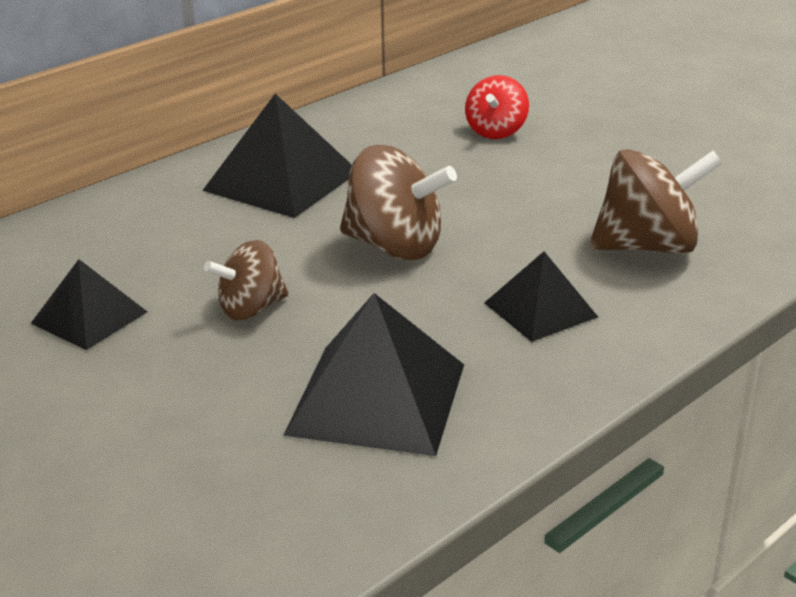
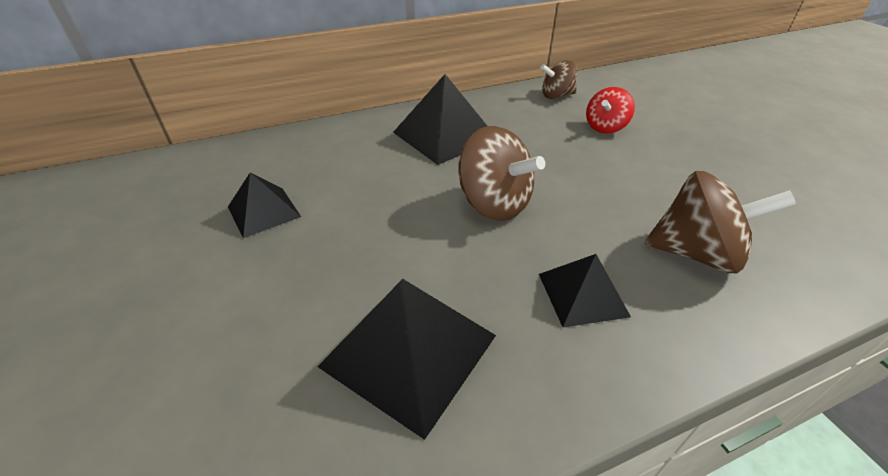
camera: 20 degrees right, 10 degrees up
brown spinning top [204,240,289,320] -> brown spinning top moved to [540,60,577,99]

